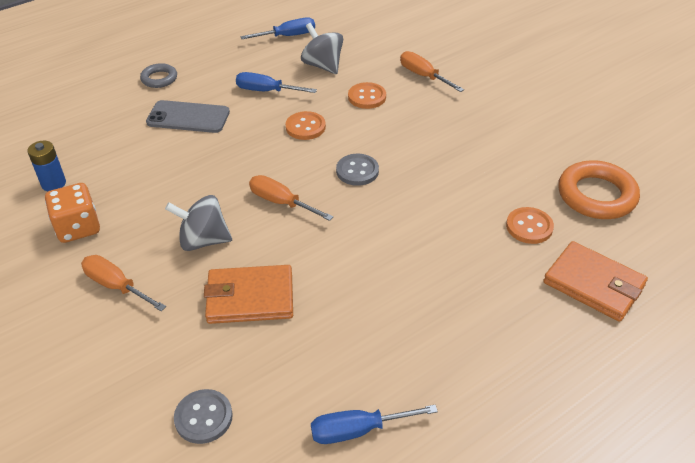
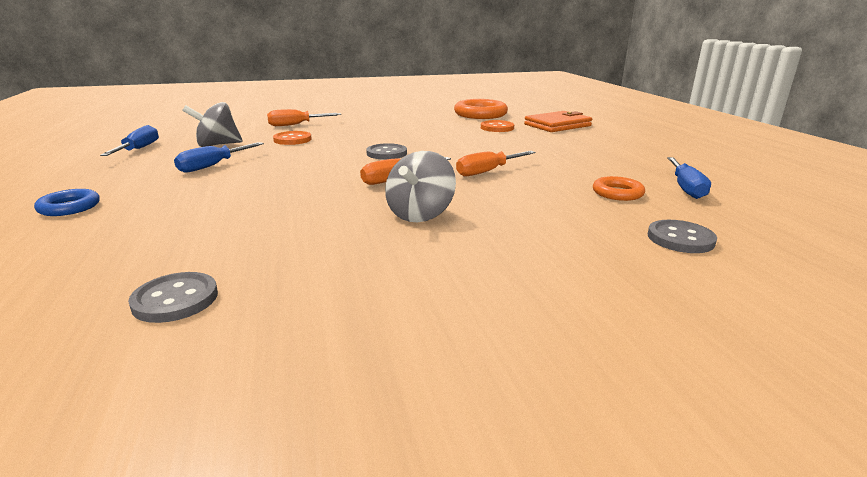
camera: 70 degrees left, 20 degrees down
blue battery [27,141,66,191] -> grey button [128,272,218,323]
orange dice [45,183,100,243] -> none
orange screwdriver [81,255,166,311] -> orange screwdriver moved to [456,151,535,177]
grey ring [140,63,177,88] -> blue ring [34,189,100,216]
grey phone [146,100,230,133] -> none
orange wallet [204,265,293,324] -> none
orange button [286,111,326,140] -> none
none -> orange ring [593,176,645,201]

